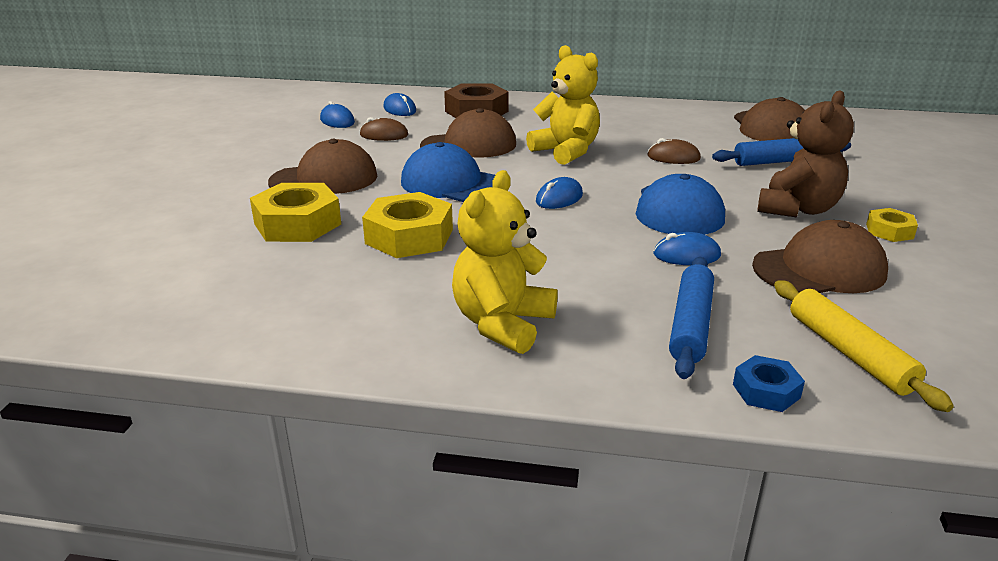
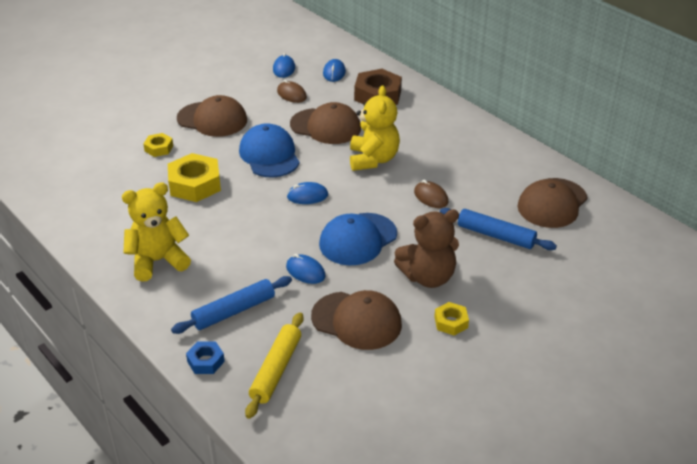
camera: 40 degrees right, 10 degrees up
yellow nut [250,183,341,242] -> yellow nut [144,133,173,157], size x0.53

